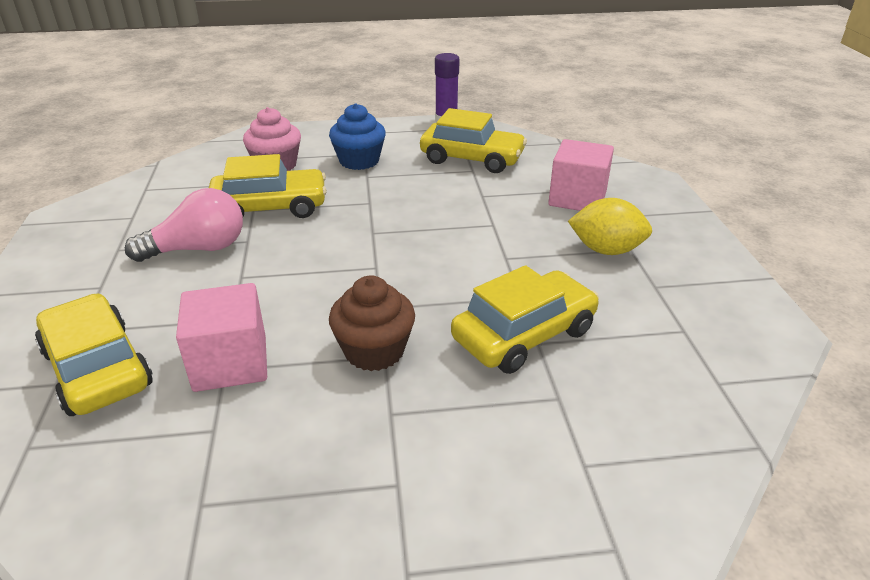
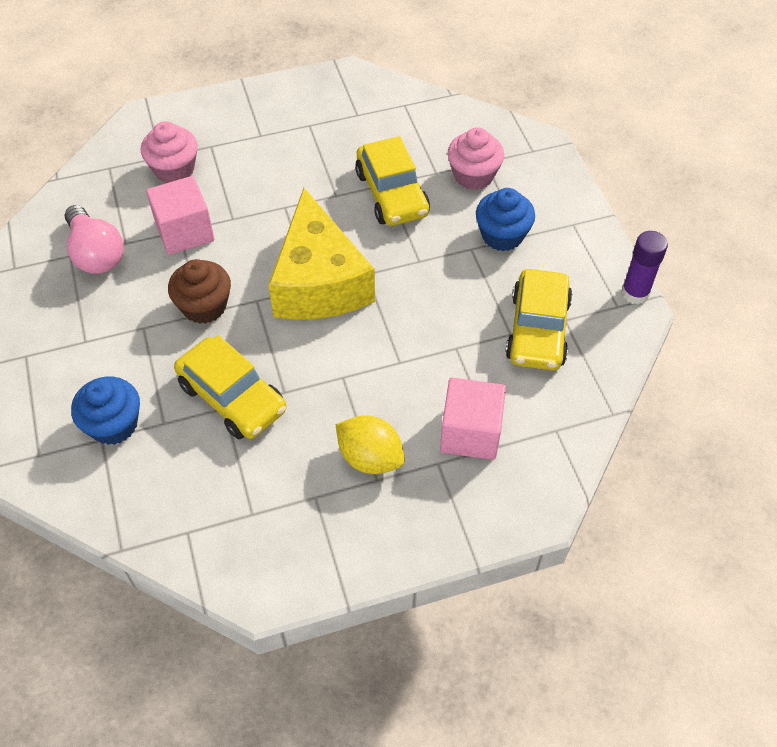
camera: 80 degrees right, 20 degrees up
yellow car [35,293,153,416] -> pink cupcake [141,121,198,183]
pink light bulb [125,188,243,262] -> pink light bulb moved to [65,205,123,274]
yellow lemon [568,198,652,255] -> yellow lemon turned 60 degrees counterclockwise [335,415,405,474]
none -> blue cupcake [71,376,140,445]
none -> yellow cheese [268,188,375,320]

